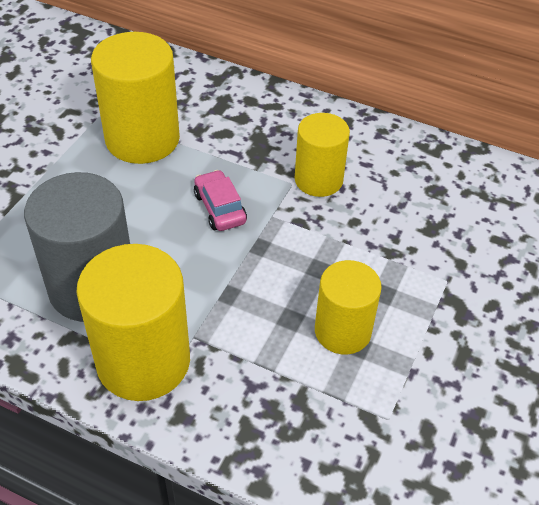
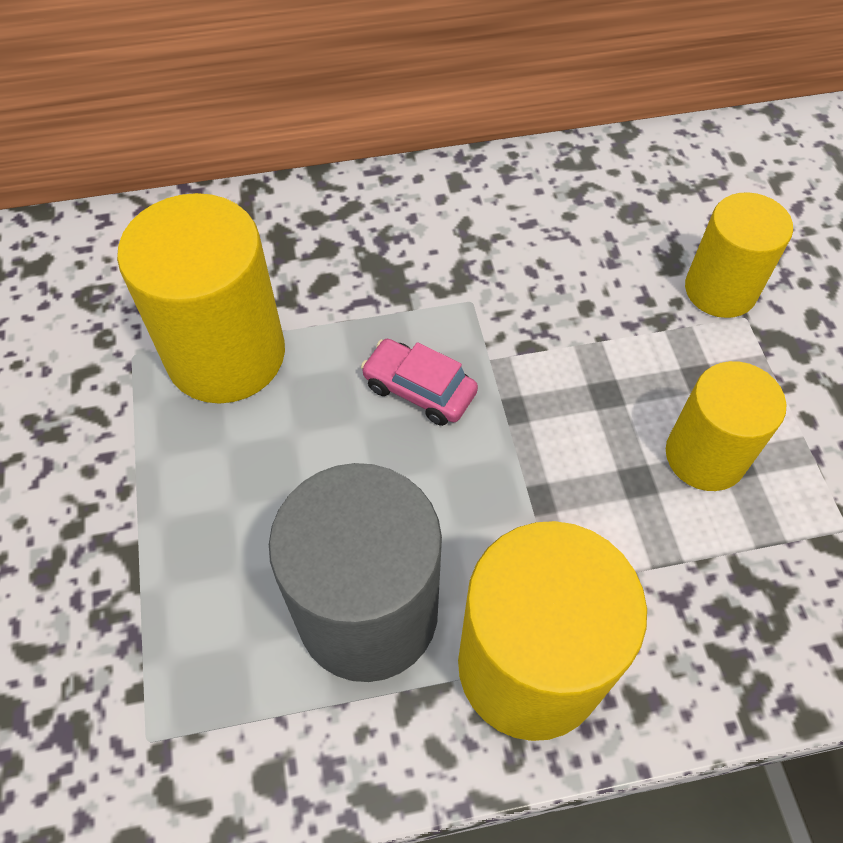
camera: 35 degrees left, 10 degrees up
yellow cylinder [295,113,350,197] -> yellow cylinder moved to [685,192,793,318]

